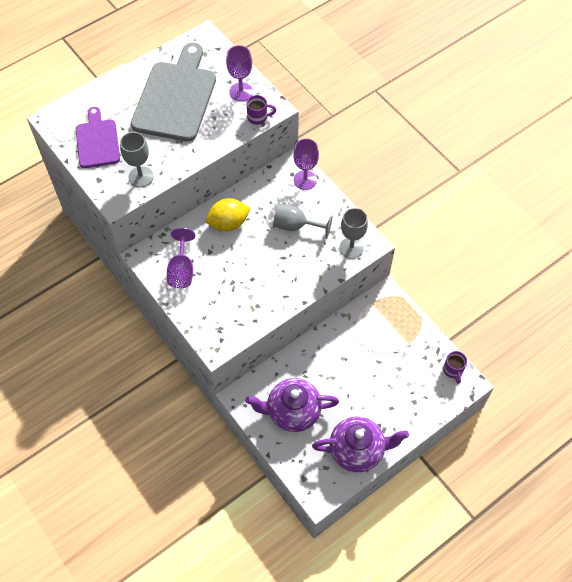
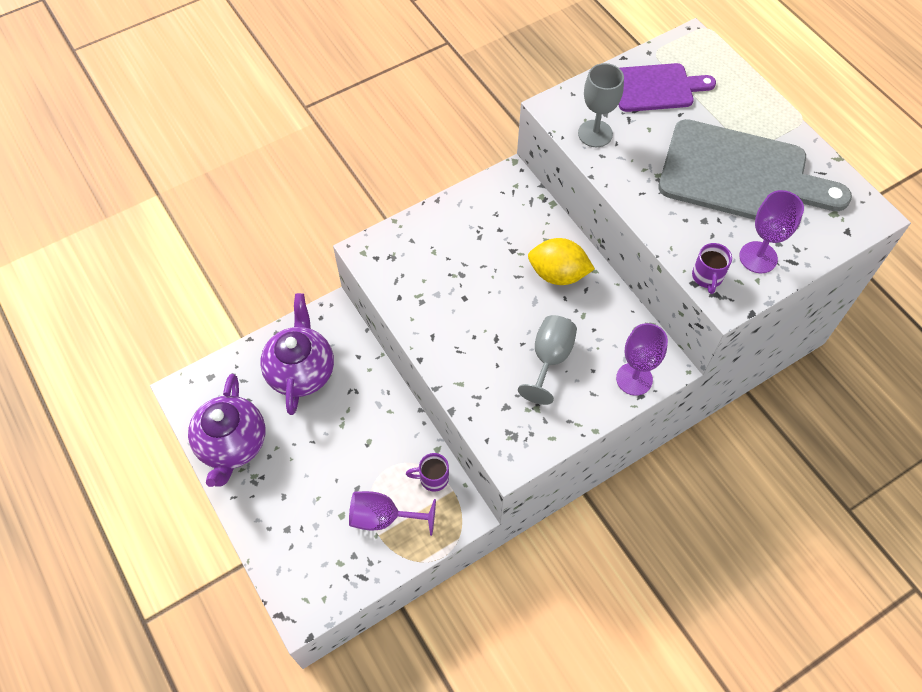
camera: 95 degrees right, 0 degrees up
purple goblet [167,228,195,288] -> purple goblet moved to [349,491,436,536]
yellow lemon [206,198,251,231] -> yellow lemon turned 60 degrees counterclockwise [528,238,595,285]
grey goblet [339,208,368,259] -> none
purple mug [443,351,467,384] -> purple mug moved to [406,453,449,492]

